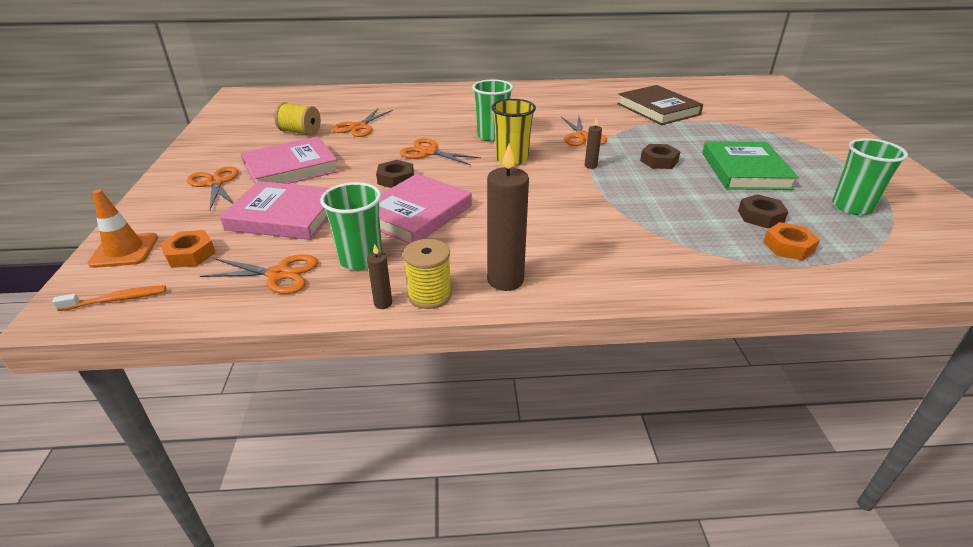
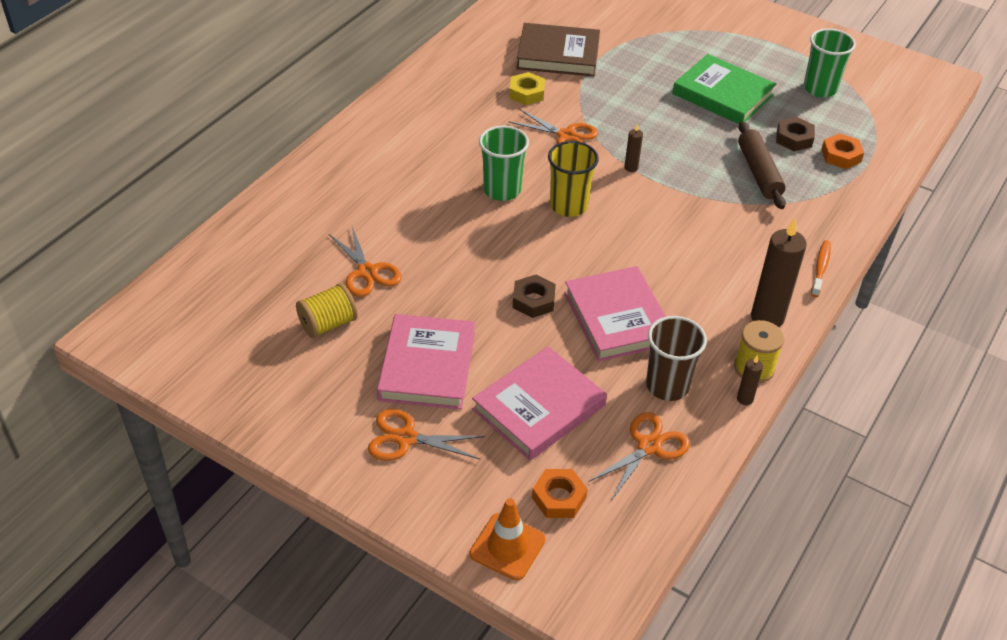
camera: 55 degrees left, 10 degrees up
orange toothbrush [52,285,166,311] -> orange toothbrush moved to [811,240,831,297]
green cup [320,182,383,270] -> brown cup [646,316,707,401]
orange scissors [400,138,481,165] -> none
brown nut [640,144,681,169] -> none
none -> yellow nut [509,72,545,105]
none -> brown rolling pin [738,121,786,209]

